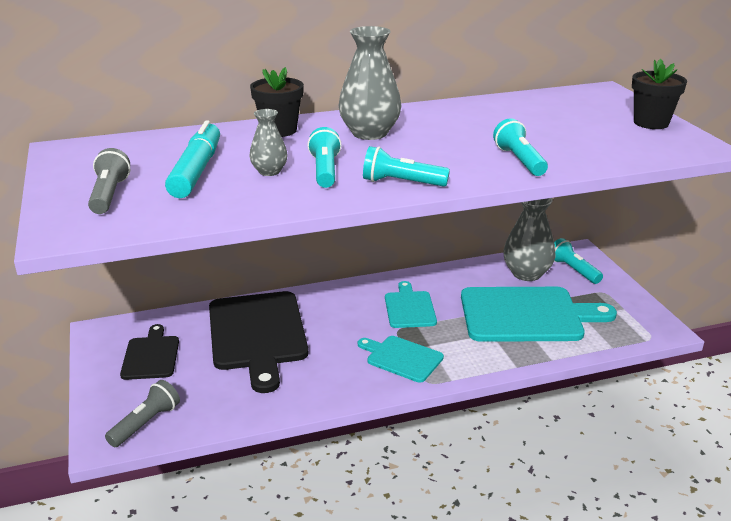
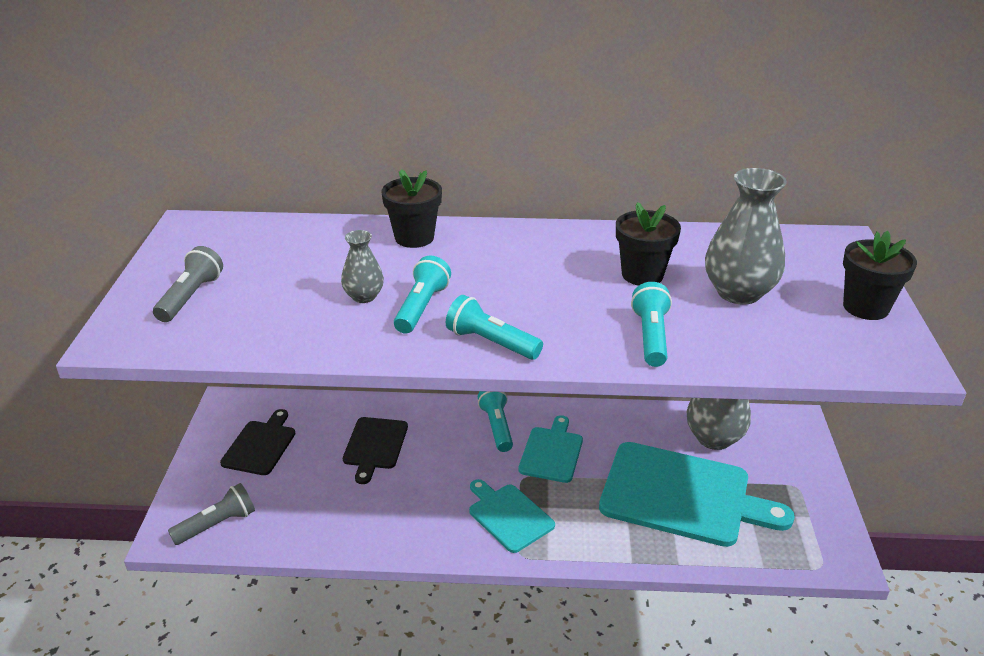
camera: 20 degrees right, 5 degrees up
turquoise marker [165,120,220,198] -> none
black cutting board [209,291,308,393] -> black cutting board [343,417,408,484], size x0.53
grey vase [339,26,401,140] -> grey vase moved to [705,168,787,305]
turquoise flashlight [554,238,603,284] -> turquoise flashlight moved to [478,391,513,452]
none -> black flower pot [616,202,681,286]

